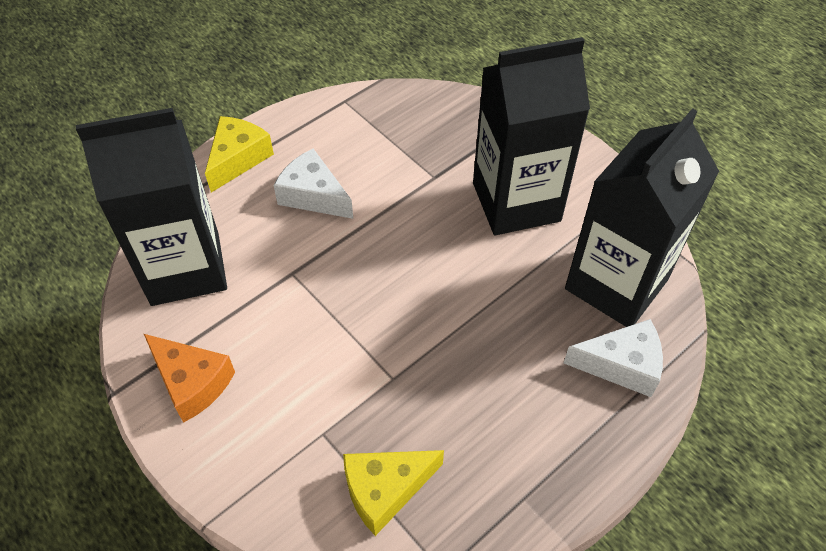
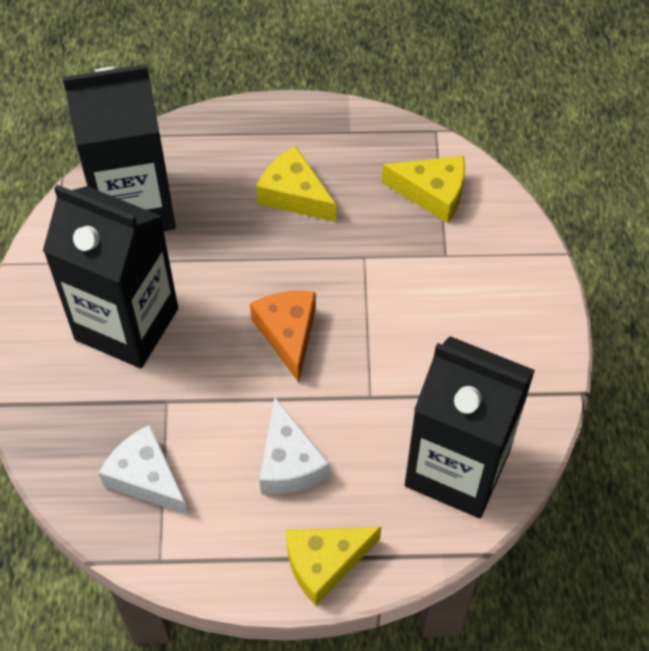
camera: 140 degrees left, 5 degrees up
orange cheese [144,334,235,423] -> orange cheese moved to [250,291,316,382]
white cheese [564,319,663,397] -> white cheese moved to [99,425,188,515]
none -> yellow cheese [256,146,336,222]

